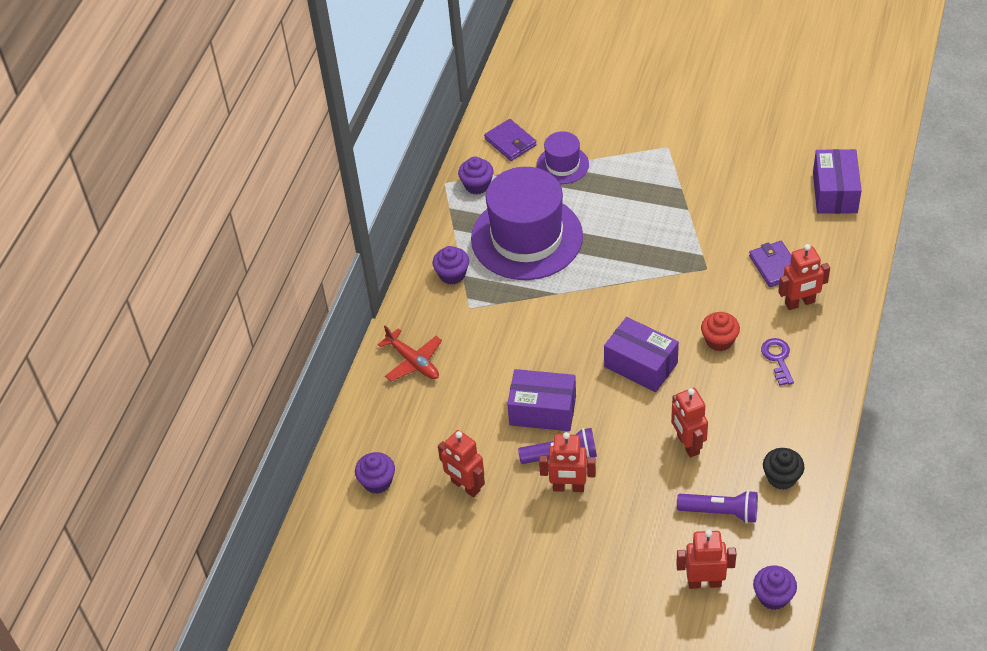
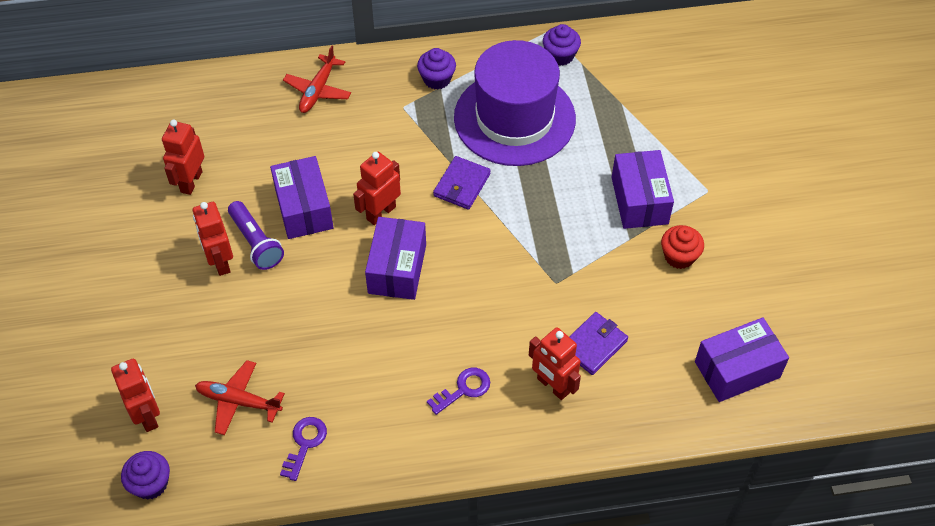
camera: 60 degrees right, 5 degrees up
purple cupcake [355,452,395,494] -> none
purple wallet [484,119,537,161] -> purple wallet moved to [433,156,491,210]
purple hat [536,131,589,184] -> none
red robot [671,388,708,457] -> red robot moved to [353,152,401,225]
purple flashlight [677,490,758,523] -> red plane [195,360,285,435]
red cupcake [701,312,740,351] -> red cupcake moved to [661,225,704,269]
black cupcake [763,448,804,490] -> purple key [280,417,327,481]
none -> purple box [612,150,674,229]

